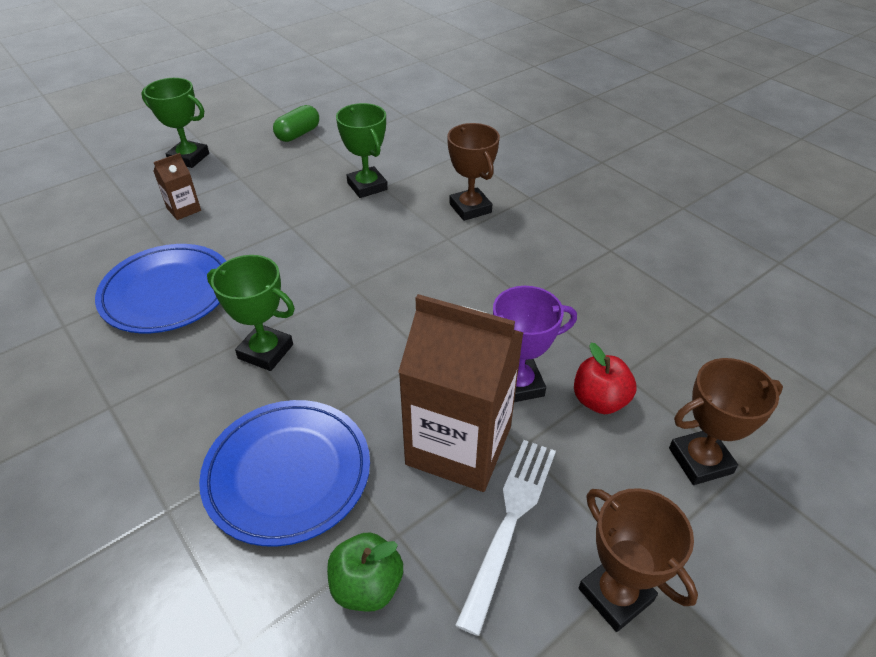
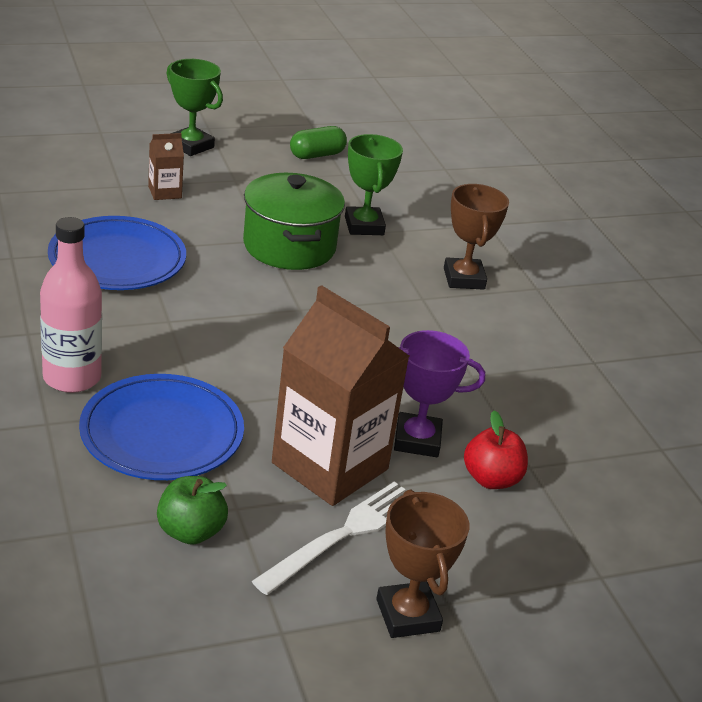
camera: 15 degrees right, 10 degrees down
green trophy [207,255,295,371] -> none
brown trophy [669,358,783,485] -> none
none -> pink bottle [40,217,102,393]
none -> green pot [243,173,345,270]

